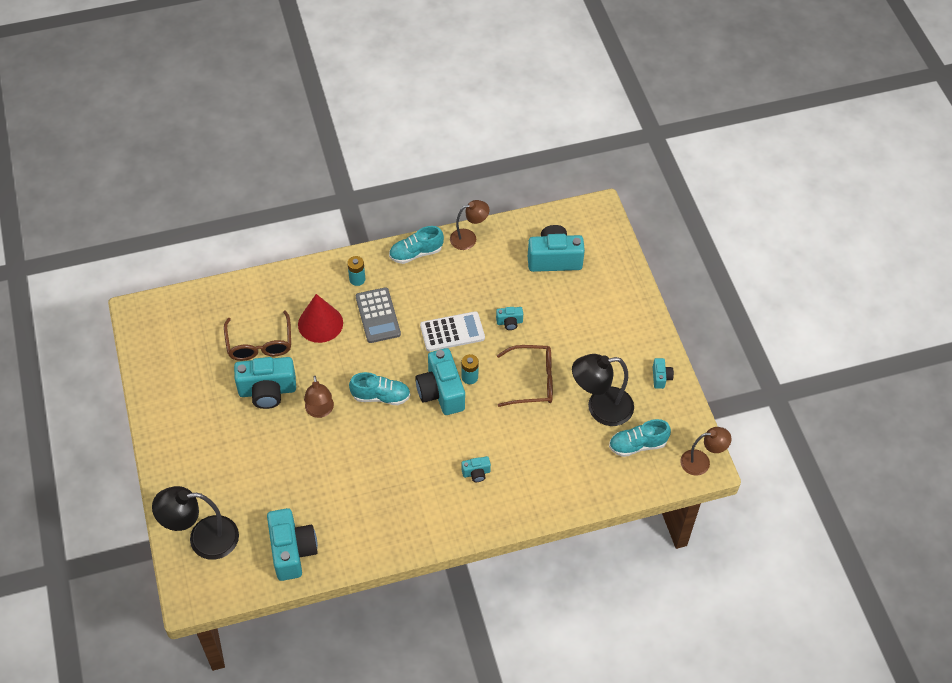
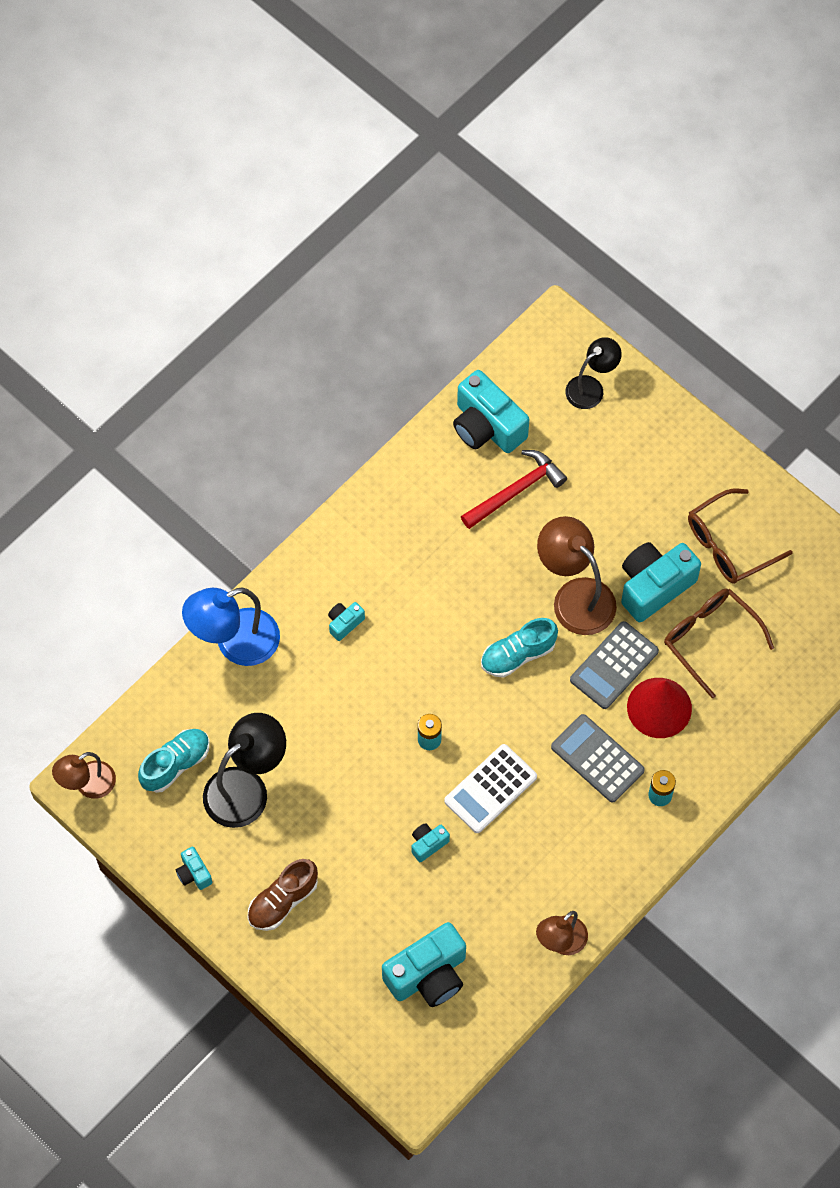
camera: 150 degrees right, 10 degrees up
black lamp [152,486,239,560] -> black lamp [565,337,622,409], size x0.63
brown lamp [304,375,334,418] -> brown lamp [537,516,617,635], size x1.59
turquoise shoe [389,226,444,264] -> none
turquoise camera [415,348,465,415] -> none
brown glasses [497,345,553,407] -> brown glasses moved to [688,489,793,584]
none -> blue lamp [182,588,280,666]
none -> brown shoe [248,859,318,931]
none -> red hammer [461,450,567,529]
none -> grey calculator [570,621,659,709]

